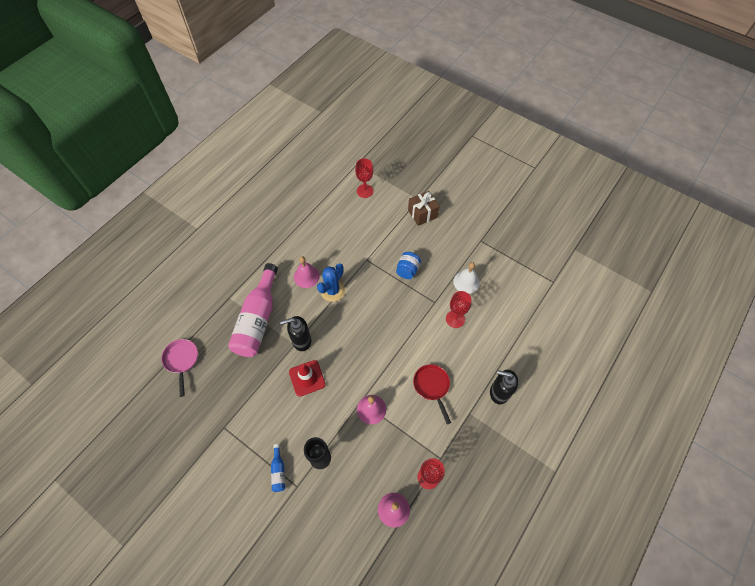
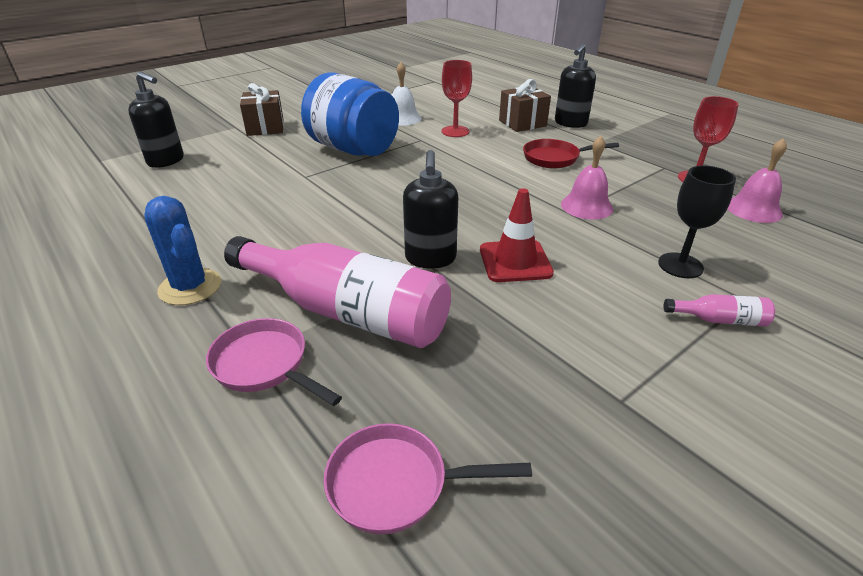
camera: 75 degrees left, 25 degrees down
blue bottle [271,444,285,492] -> pink bottle [663,294,775,326]
pink bell [294,257,320,288] -> none
blue cactus [317,264,345,302] -> blue cactus moved to [144,196,221,305]
red goblet [355,158,373,198] -> black soap dispenser [128,71,184,168]
blue jar [396,252,421,279] -> blue jar [301,73,399,156], size x2.08
none -> pink pan [206,318,342,406]
none -> brown gift [499,79,551,132]

